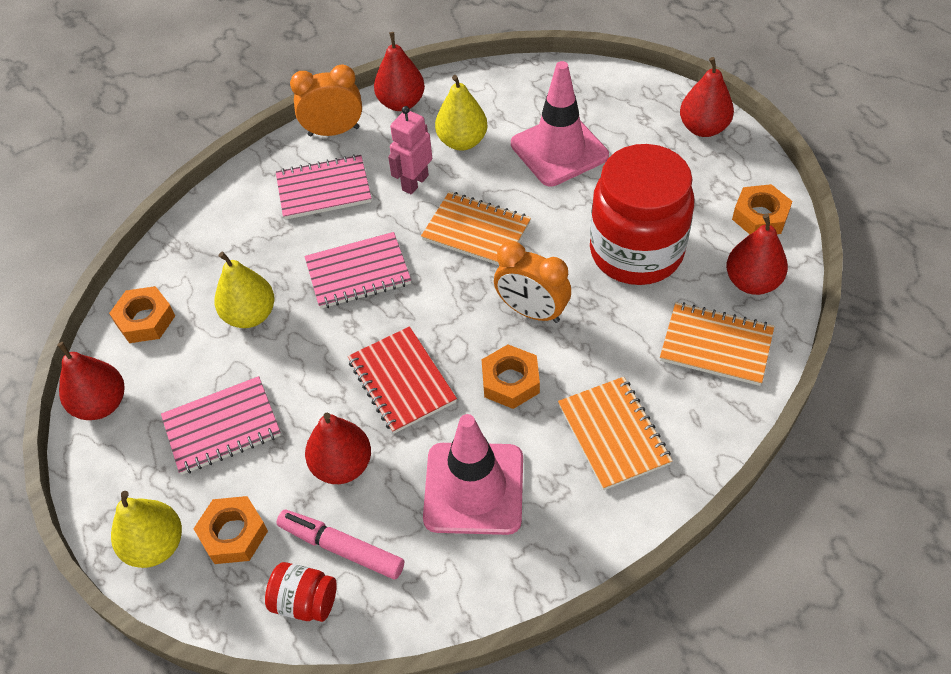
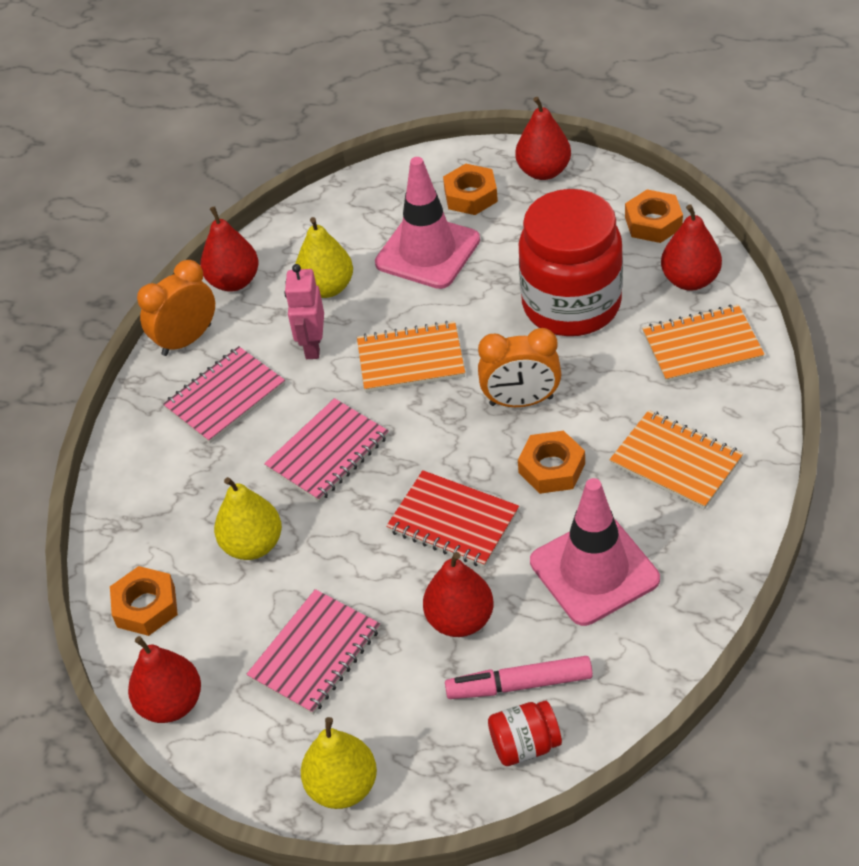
camera: 30 degrees left, 5 degrees down
orange nut [193,496,268,564] -> orange nut moved to [443,164,498,215]

